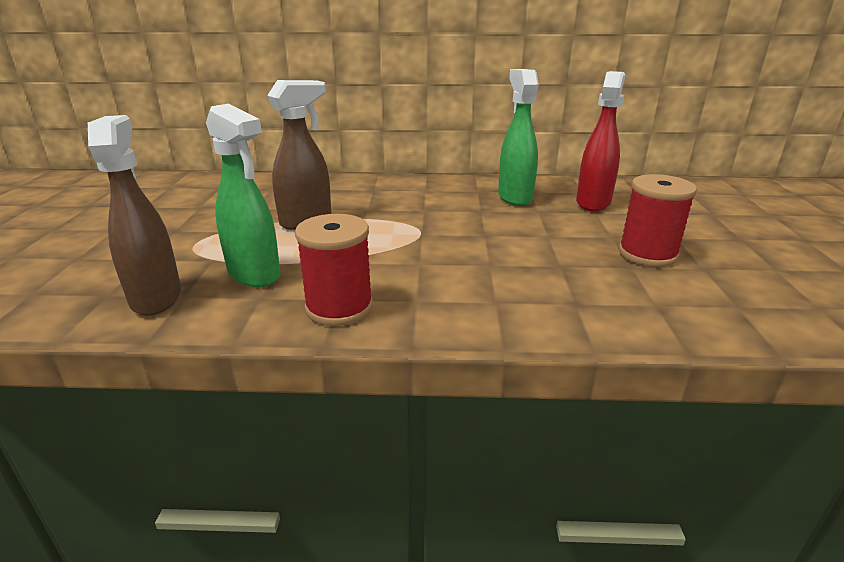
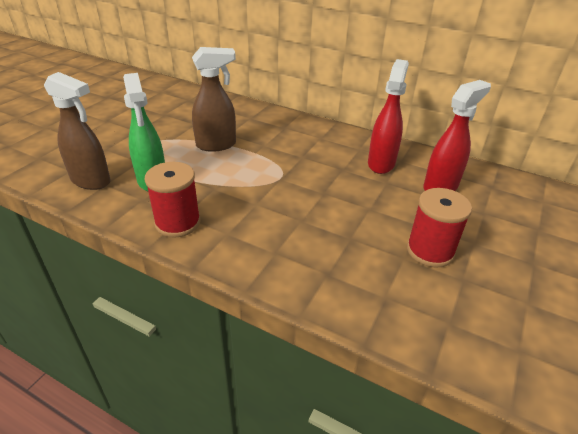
camera: 25 degrees right, 10 degrees up
brown spray bottle [88,115,181,316] -> brown spray bottle turned 105 degrees clockwise [44,72,111,190]
green spray bottle [498,69,539,206] -> red spray bottle [368,59,409,174]

